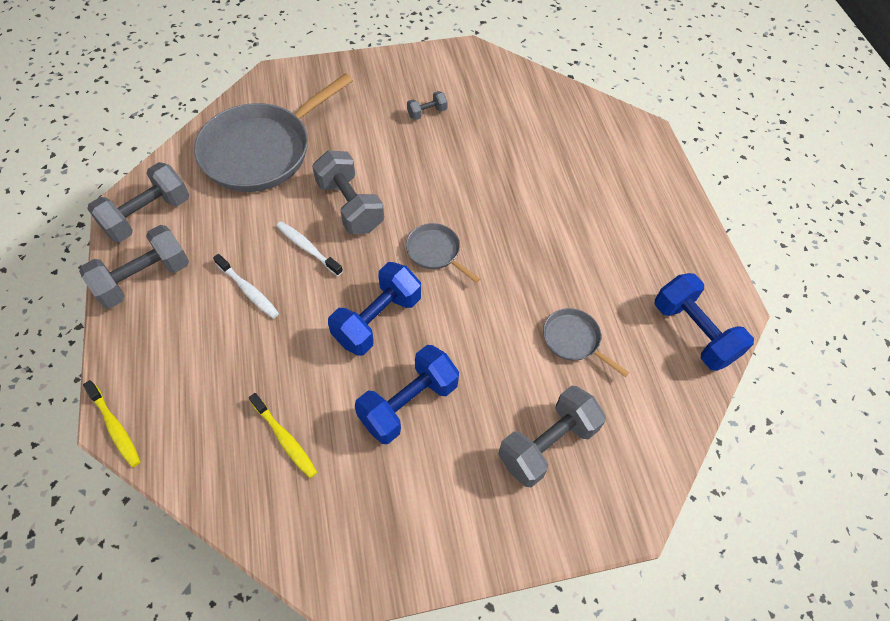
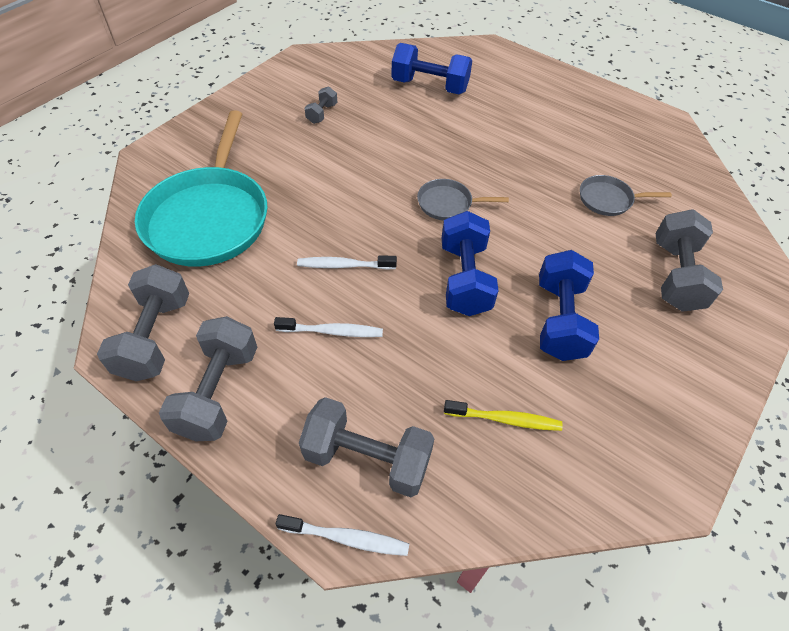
camera: 40 degrees left, 5 degrees down
yellow toothbrush [83,380,141,467] -> white toothbrush [275,514,409,556]
grey pan [194,73,353,192] -> turquoise pan [135,110,268,267]
grey dumbbell [312,151,384,234] -> grey dumbbell moved to [299,397,434,497]
blue dumbbell [655,273,754,371] -> blue dumbbell moved to [391,43,472,94]

